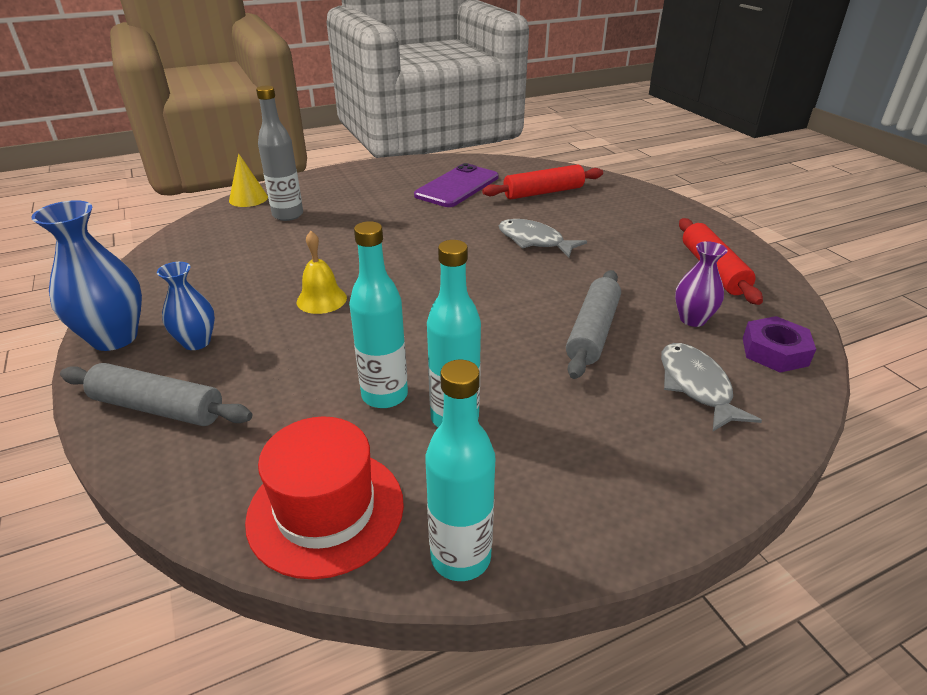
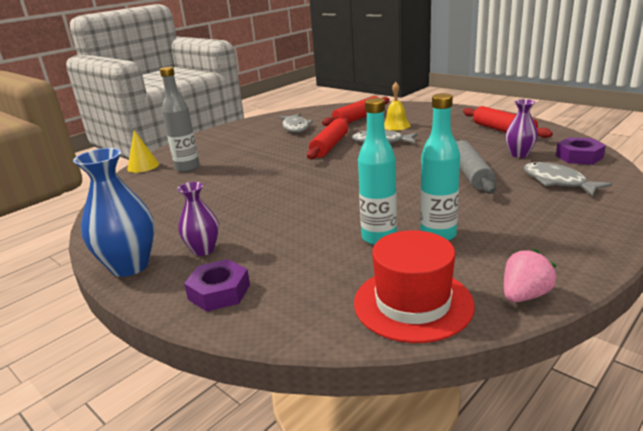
camera: 20 degrees left, 10 degrees down
grey rolling pin [60,363,252,426] -> purple nut [184,259,250,312]
blue vase [157,262,215,350] -> purple vase [177,182,219,256]
yellow bell [297,231,347,314] -> yellow bell moved to [384,82,411,130]
purple phone [414,163,498,207] -> grey fish [279,113,313,133]
turquoise bottle [425,360,495,581] -> pink strawberry [504,249,557,302]
none -> red rolling pin [307,118,349,160]

